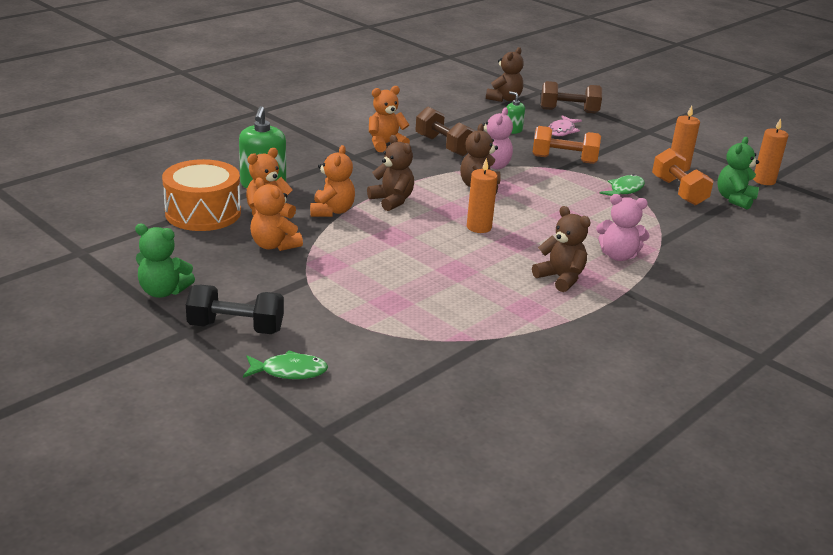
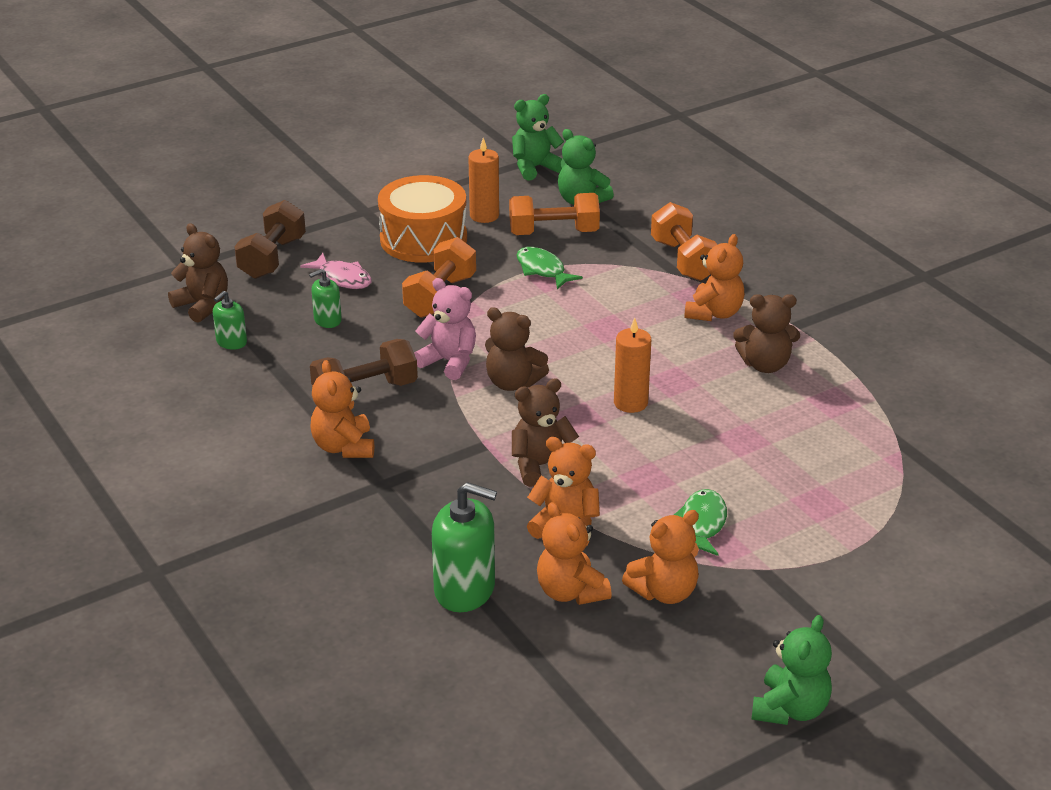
camera: 75 degrees left, 5 degrees up
orange drum [162,159,241,231] -> orange drum moved to [378,175,467,263]
black dumbbell [186,285,284,334] -> none
green fish [243,350,328,379] -> green fish moved to [674,489,727,556]
brown teddy bear [532,206,591,292] -> brown teddy bear turned 150 degrees counterclockwise [733,294,800,373]
pink teddy bear [596,194,650,261] -> orange teddy bear [684,234,745,321]
orange candle [753,118,789,185] -> green teddy bear [512,94,564,181]
none -> green soap dispenser [213,291,247,350]
none -> orange dumbbell [651,202,718,281]

